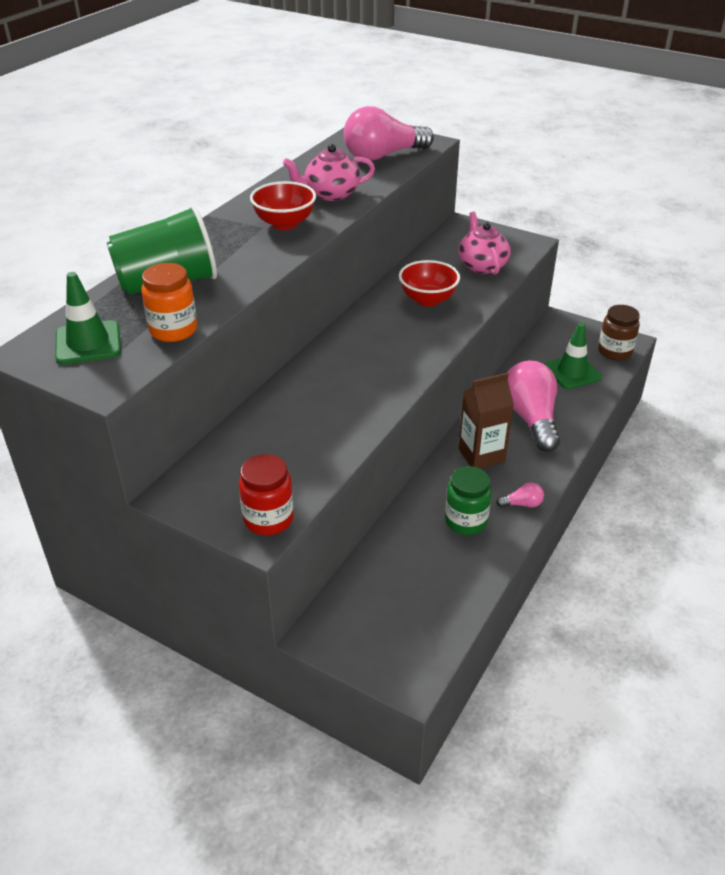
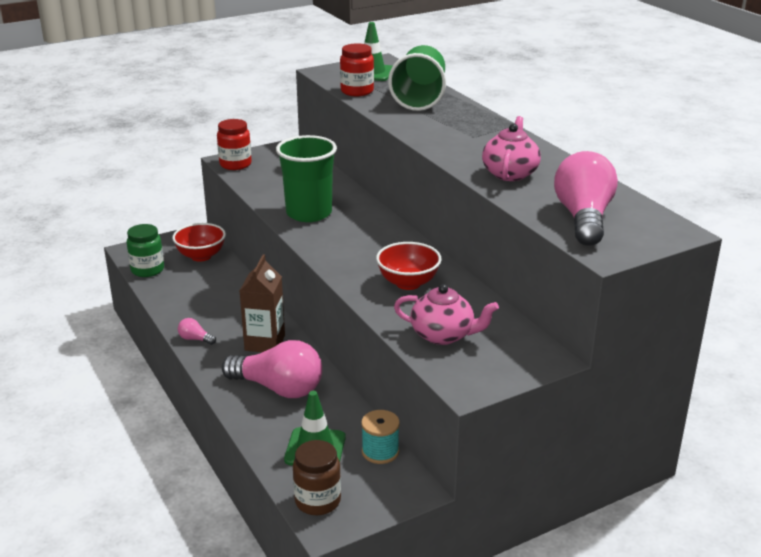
camera: 120 degrees right, 10 degrees down
orange jar [141,263,197,342] -> red jar [340,43,374,96]
red bowl [250,181,316,230] -> red bowl moved to [172,223,226,262]
green jar [445,466,492,535] -> green jar moved to [127,224,164,277]
pink light bulb [496,482,544,507] -> pink light bulb turned 90 degrees clockwise [178,318,216,345]
none -> green cup [276,135,337,222]
none -> turquoise spool [361,410,400,464]

